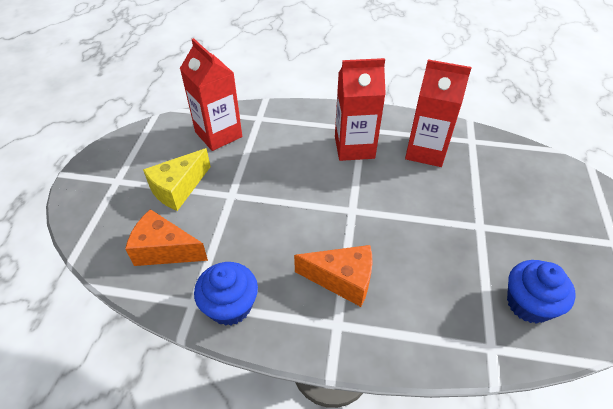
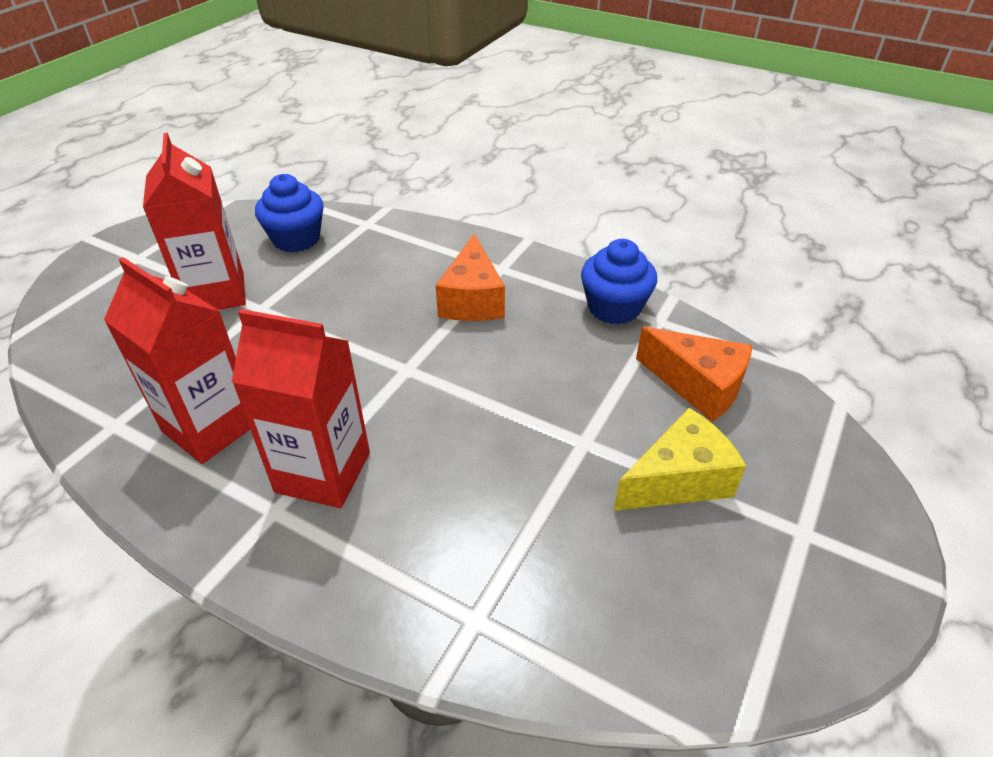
camera: 160 degrees left, 5 degrees down
red carton [180,38,242,151] -> red carton moved to [143,133,246,310]
orange cheese [294,245,373,307] -> orange cheese turned 120 degrees counterclockwise [436,234,505,321]

